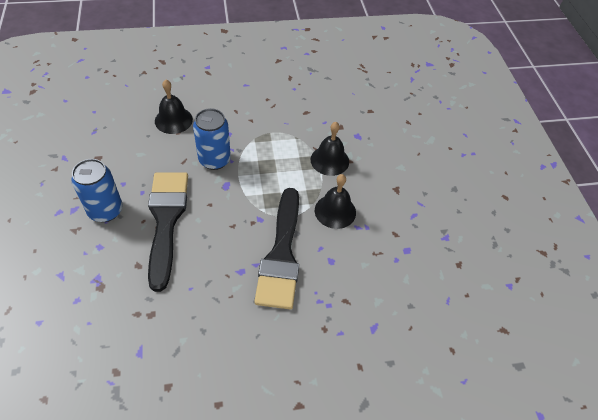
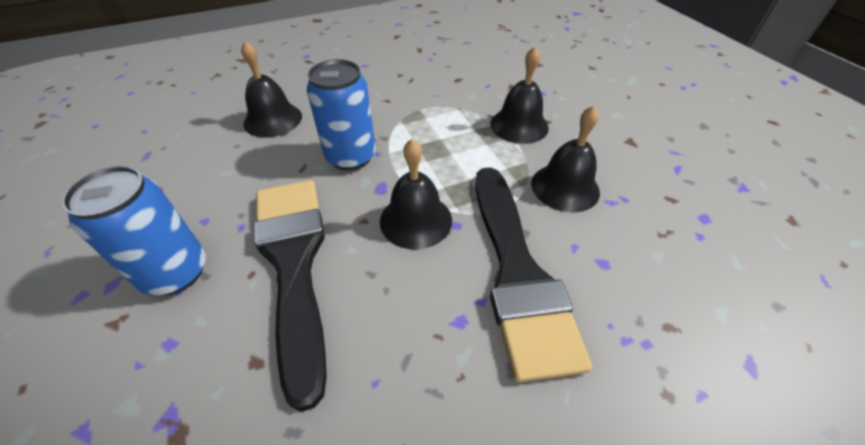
camera: 10 degrees left, 5 degrees down
none -> black bell [380,139,452,249]

